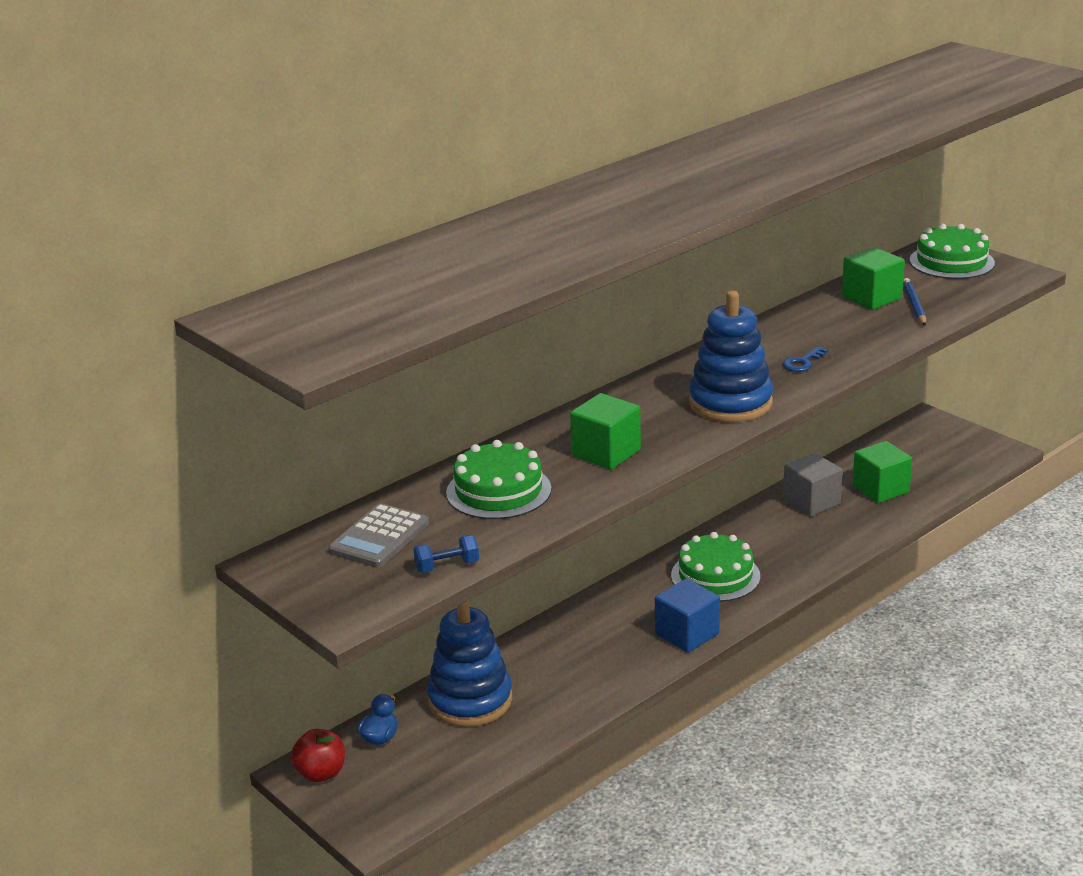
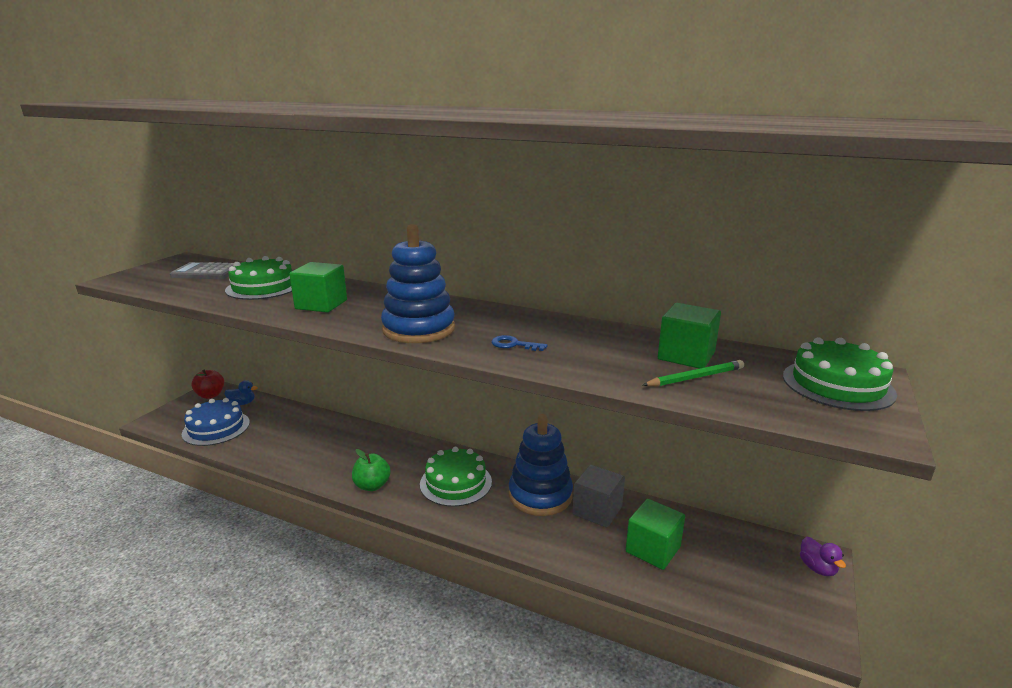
camera: 65 degrees right, 5 degrees down
blue dumbbell [414,535,479,573] -> none
blue stacking toy [427,600,512,727] -> blue stacking toy moved to [509,414,573,516]
blue cube [655,578,720,653] -> green apple [352,449,391,491]
blue pencil [903,278,926,326] -> green pencil [643,360,744,386]
none -> blue cake [182,398,250,446]
none -> purple duck [800,537,846,576]

